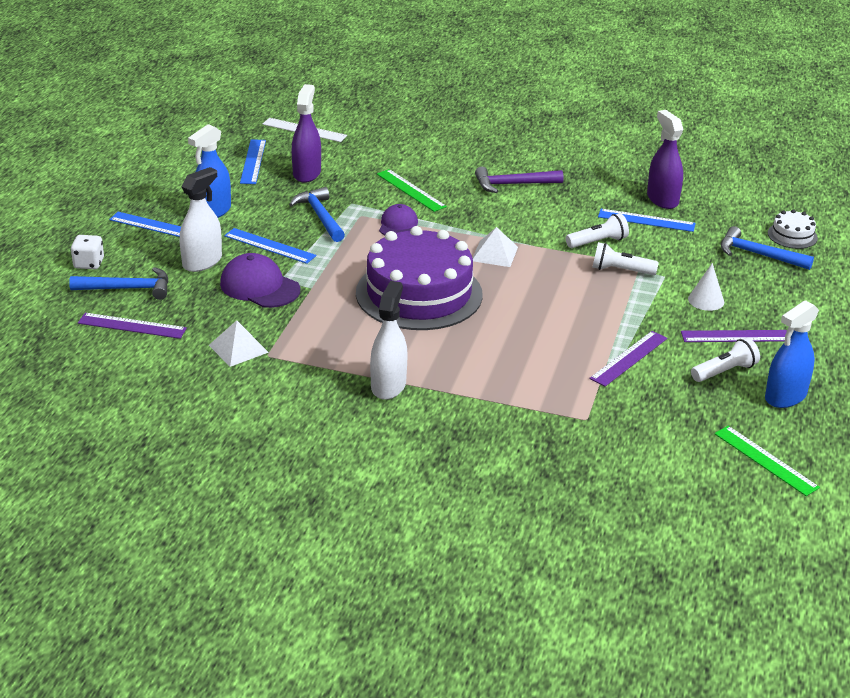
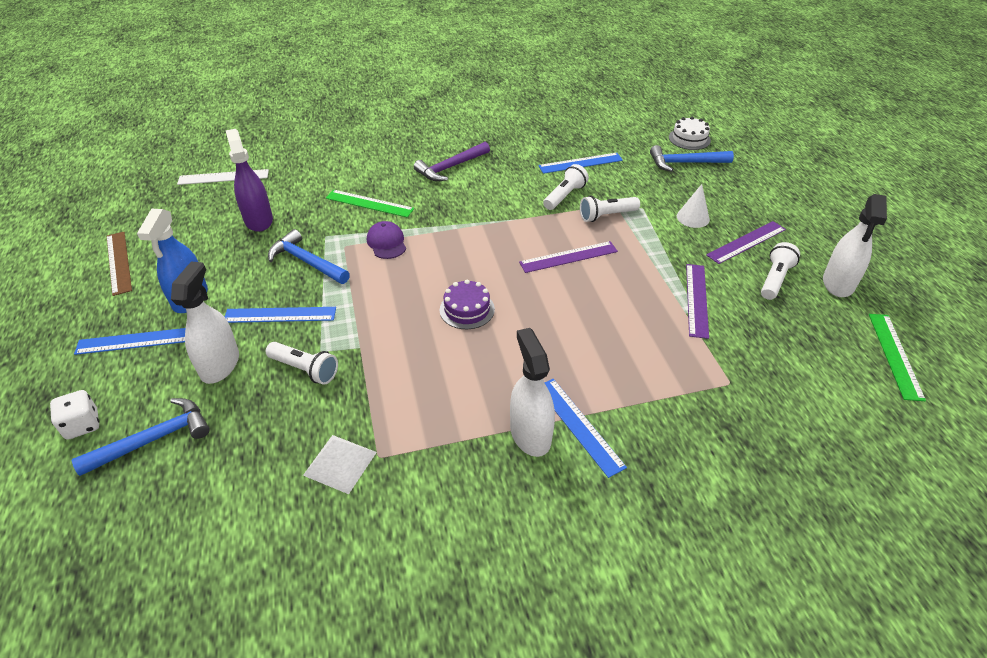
camera: 30 degrees left, 10 degrees up
purple ruler [78,313,187,339] -> purple ruler moved to [519,241,618,273]
purple cap [220,253,300,308] -> white flashlight [266,342,338,385]
blue ruler [240,139,266,184] -> blue ruler moved to [545,379,627,478]
purple cake [356,226,483,330] -> purple cake [440,279,495,329], size x0.42
white pyramid [473,227,518,267] -> none
purple spray bottle [647,110,683,209] -> none
green ruler [714,426,820,496] -> green ruler turned 75 degrees clockwise [869,314,926,401]
blue spray bottle [765,300,819,408] -> white spray bottle [823,194,887,297]
none -> brown ruler [106,232,132,296]

